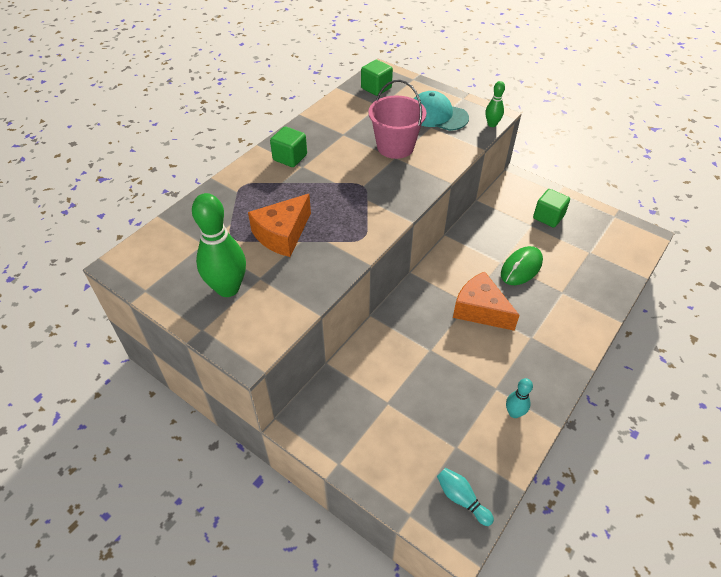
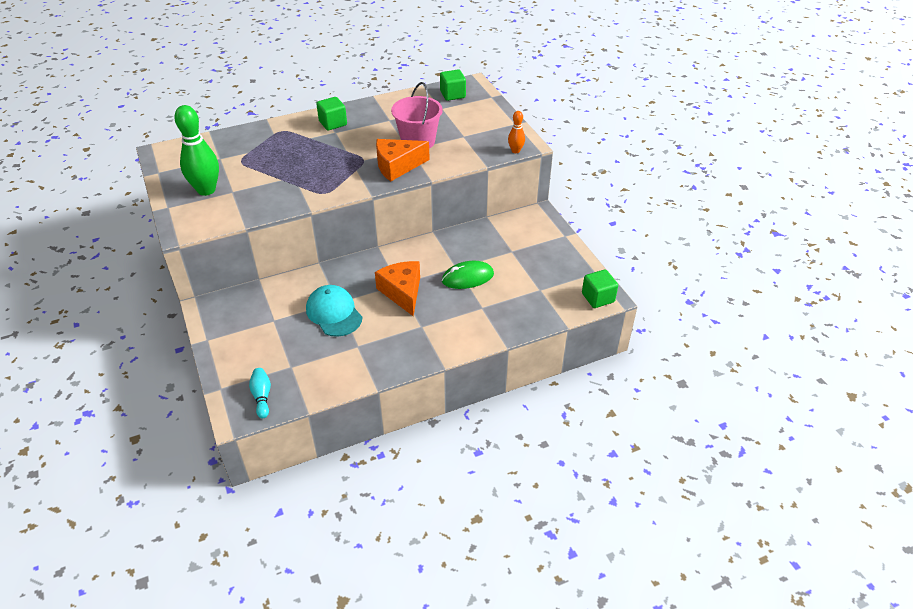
camera: 30 degrees right, 5 degrees down
orange cheese [248,194,311,257] -> orange cheese moved to [376,139,430,181]
turquoise cap [414,91,469,131] -> turquoise cap moved to [306,285,362,337]
green bowling pin [485,81,505,127] -> orange bowling pin [508,111,525,153]
turquoise bowling pin [506,378,533,418] -> none
green cube [533,189,570,228] -> green cube moved to [582,269,618,308]

